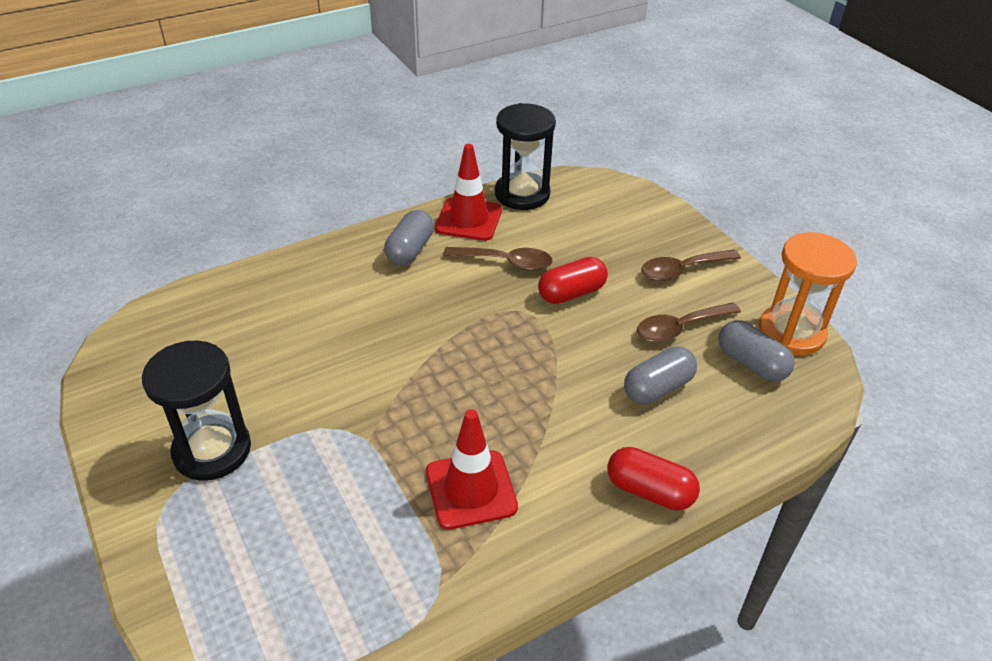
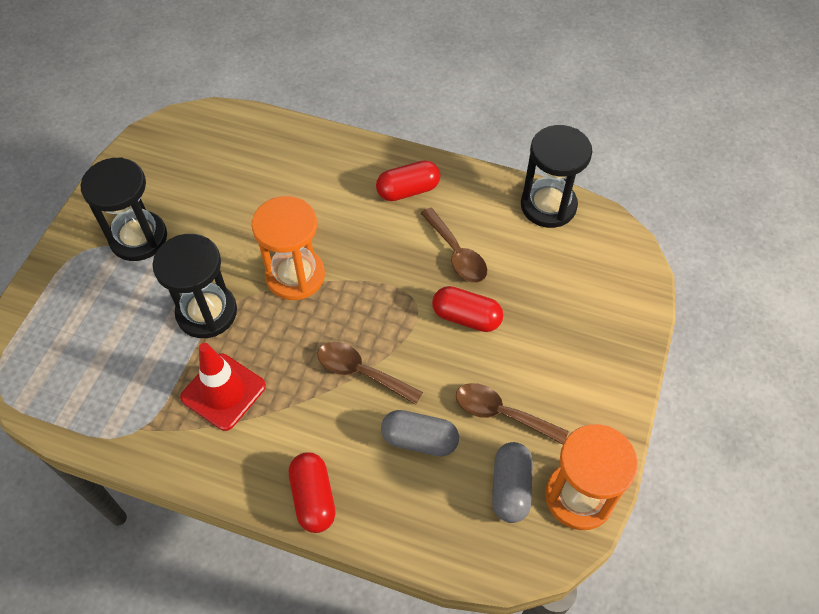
camera: 50 degrees right, 15 degrees up
grey capsule [384,210,434,265] -> red capsule [376,160,440,201]
red traffic cone [435,144,502,241] -> none
brown spoon [641,249,741,281] -> brown spoon moved to [318,342,423,405]
none -> black hourglass [152,234,237,338]
none -> orange hourglass [252,196,325,300]

